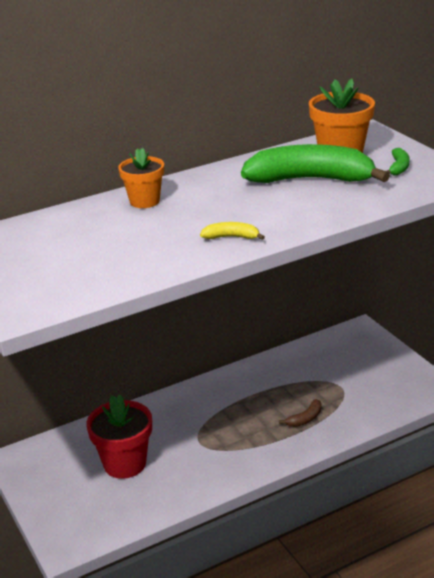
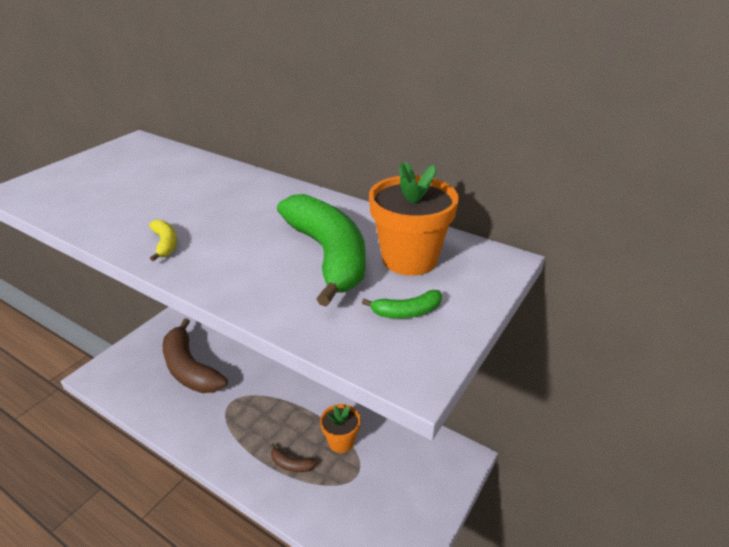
camera: 60 degrees right, 5 degrees up
red flower pot [86,394,152,479] -> brown banana [163,318,228,393]
orange flower pot [118,148,164,208] -> orange flower pot moved to [320,404,361,453]

